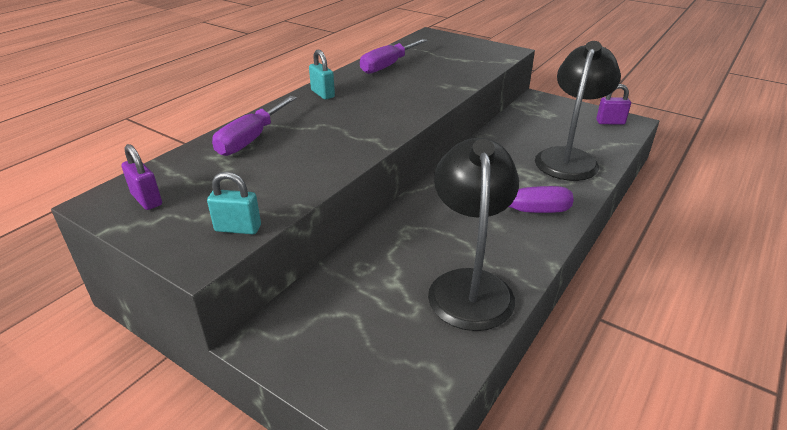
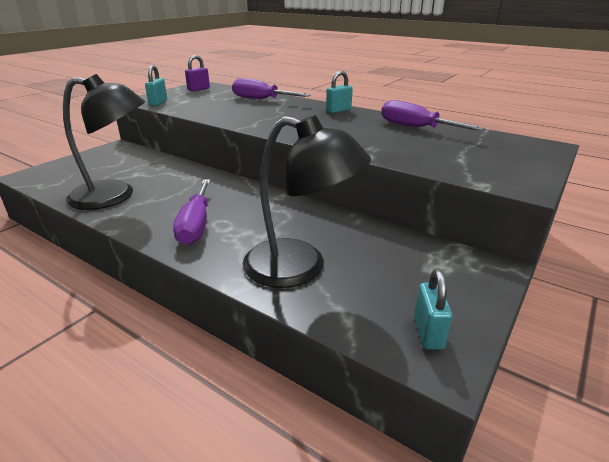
camera: 90 degrees right, 5 degrees down
purple padlock [596,84,631,125] -> turquoise padlock [414,269,452,350]

